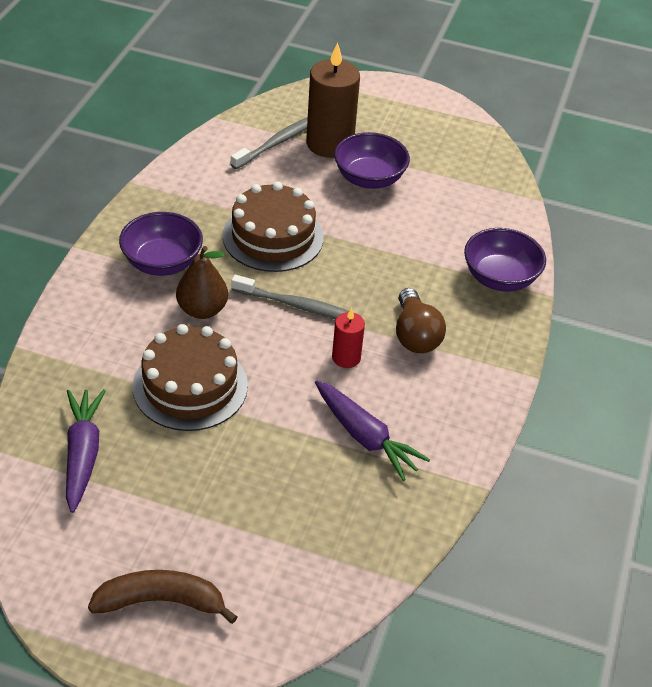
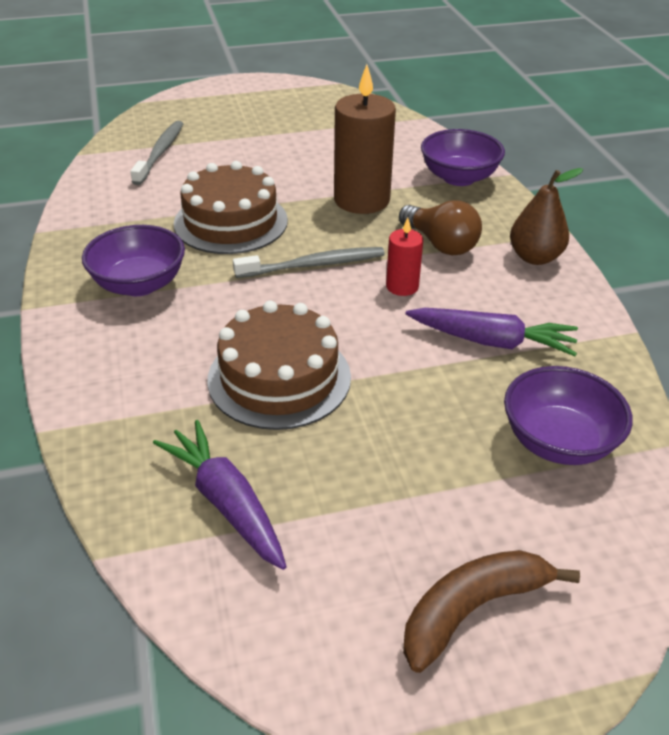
camera: 30 degrees left, 5 degrees down
brown pear [176,246,228,319] -> brown pear moved to [510,168,583,265]
brown candle [306,42,360,158] -> brown candle moved to [334,64,396,214]
purple bowl [334,132,410,189] -> purple bowl moved to [504,366,633,465]

